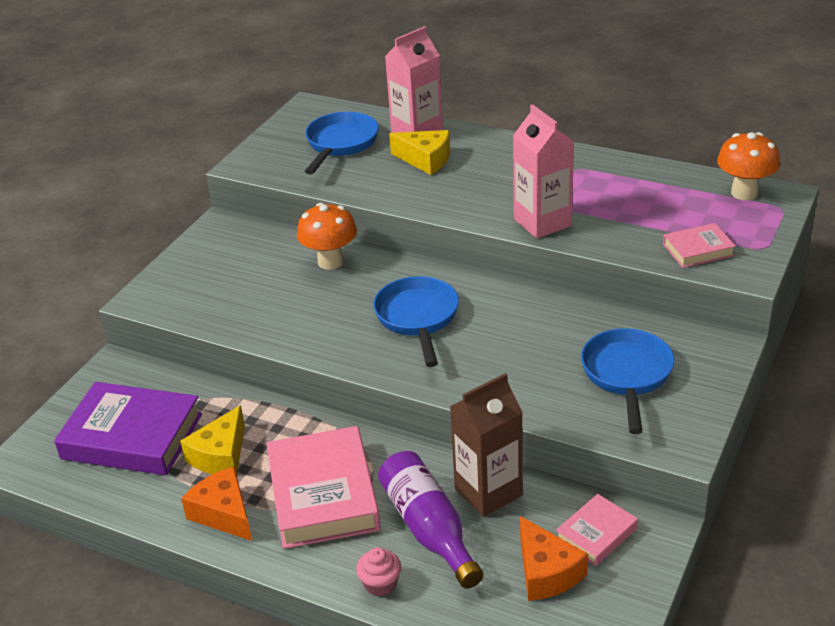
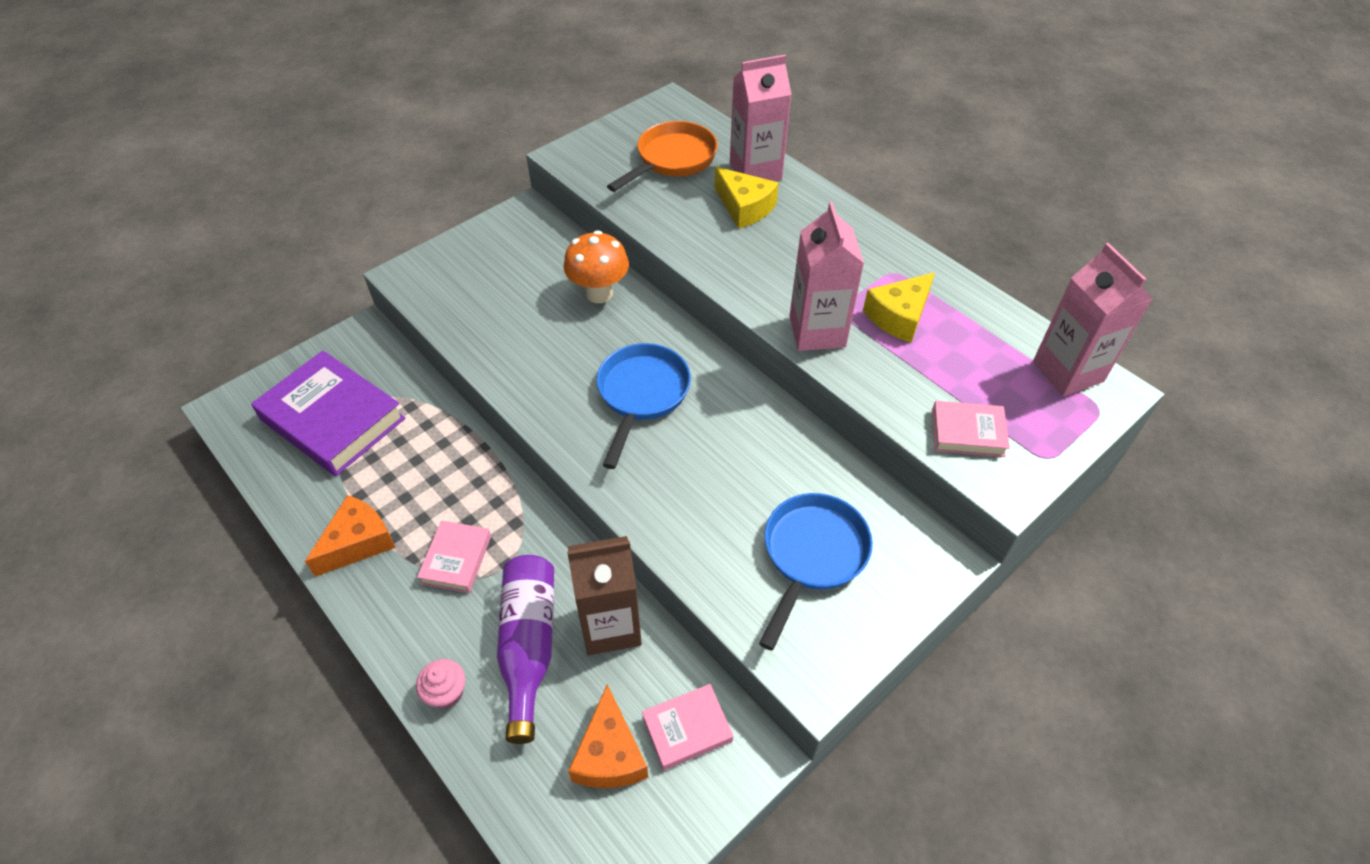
camera: 20 degrees right, 15 degrees up
yellow cheese [180,405,245,475] -> yellow cheese moved to [863,272,935,343]
orange cheese [181,467,252,541] -> orange cheese turned 60 degrees clockwise [305,495,395,577]
pink book [267,426,381,549] -> pink book [417,520,491,593], size x0.51
blue pan [305,112,379,174] -> orange pan [607,121,718,192]
orange mushroom [717,132,780,200] -> pink carton [1033,243,1153,396]

